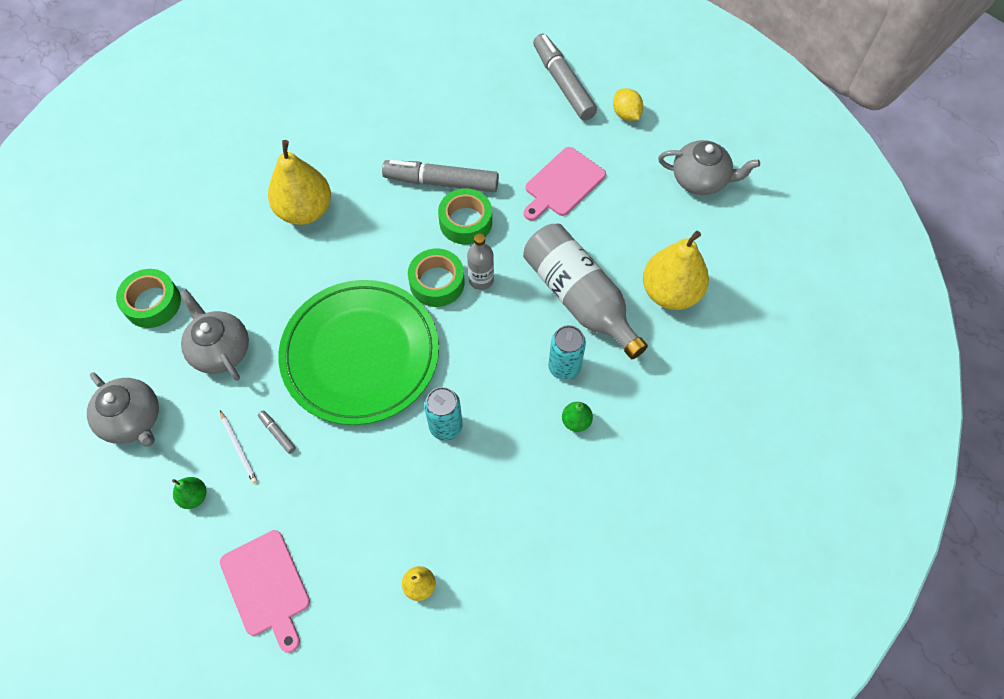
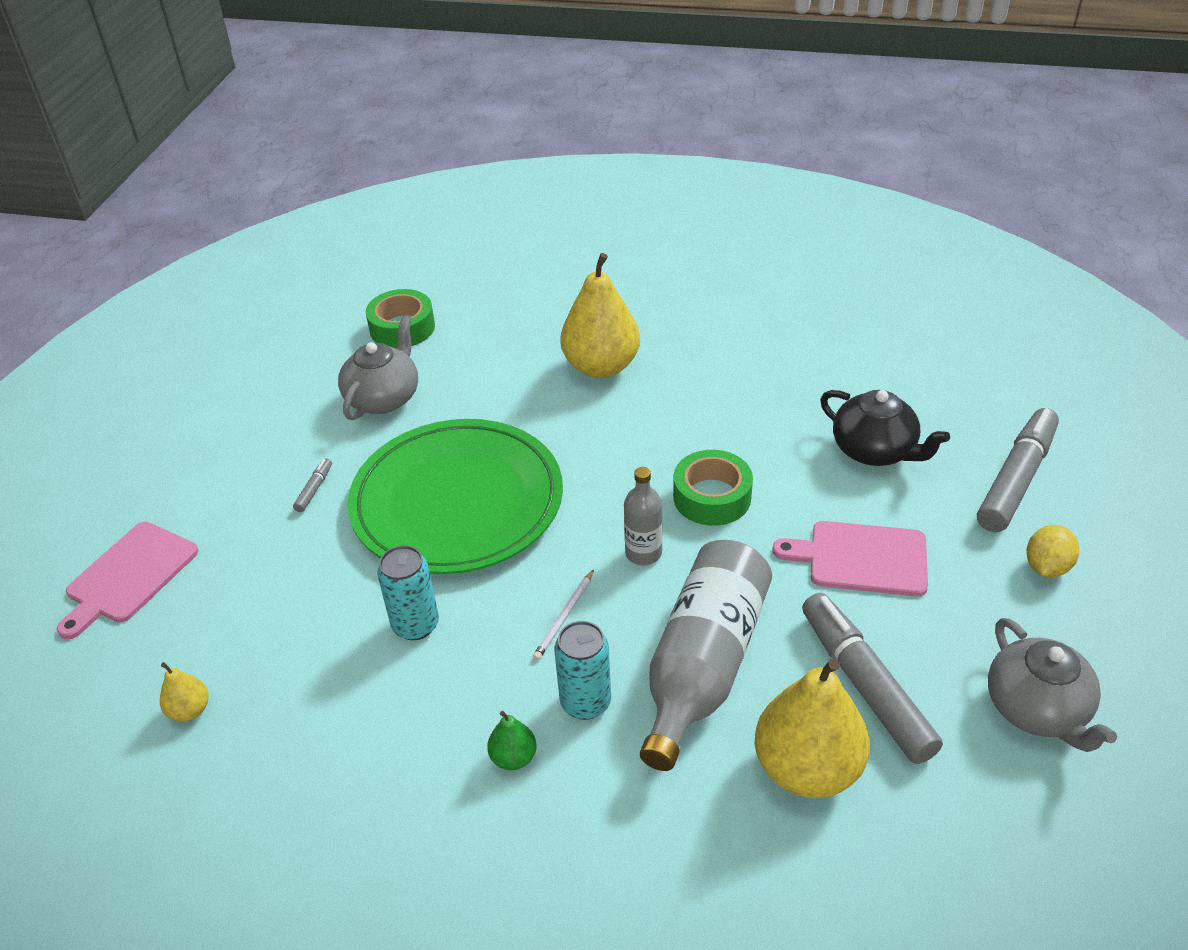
camera: 60 degrees right, 20 degrees down
grey teapot [87,372,159,446] -> none
green pear [172,477,207,509] -> none
white pencil [220,411,257,483] -> white pencil moved to [533,569,594,660]
grey marker [382,160,499,192] -> grey marker moved to [802,593,943,764]
green tape [408,249,465,307] -> none
none -> black teapot [820,390,950,466]

